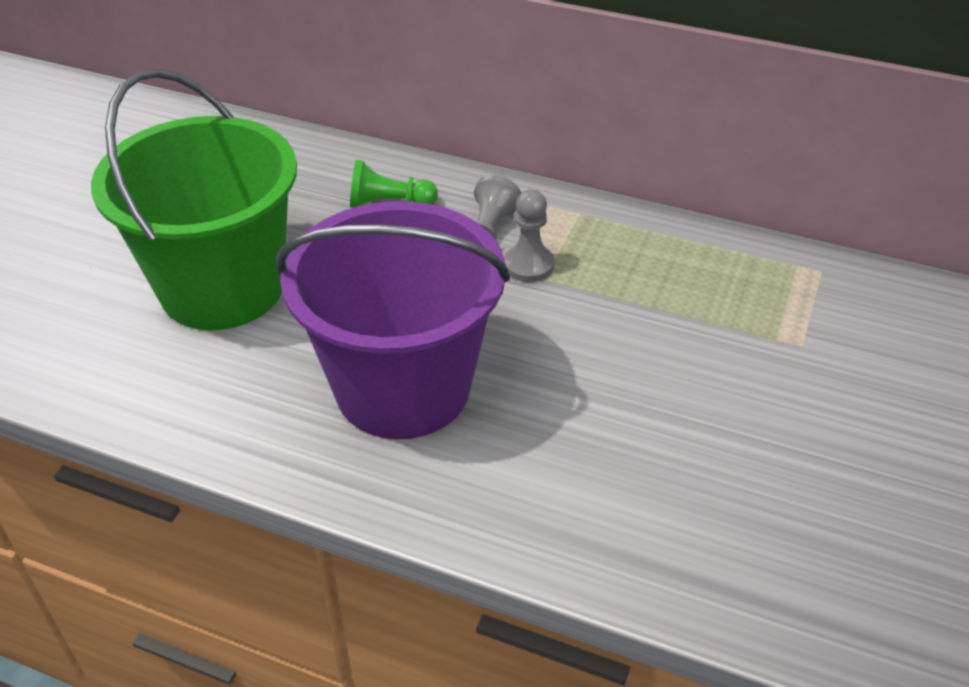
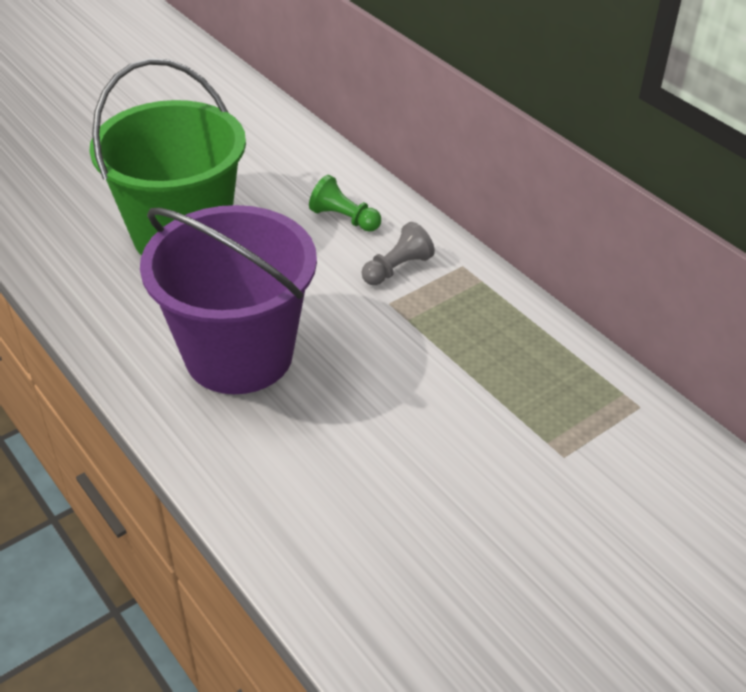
camera: 30 degrees right, 0 degrees up
grey pawn [504,189,554,282] -> none

